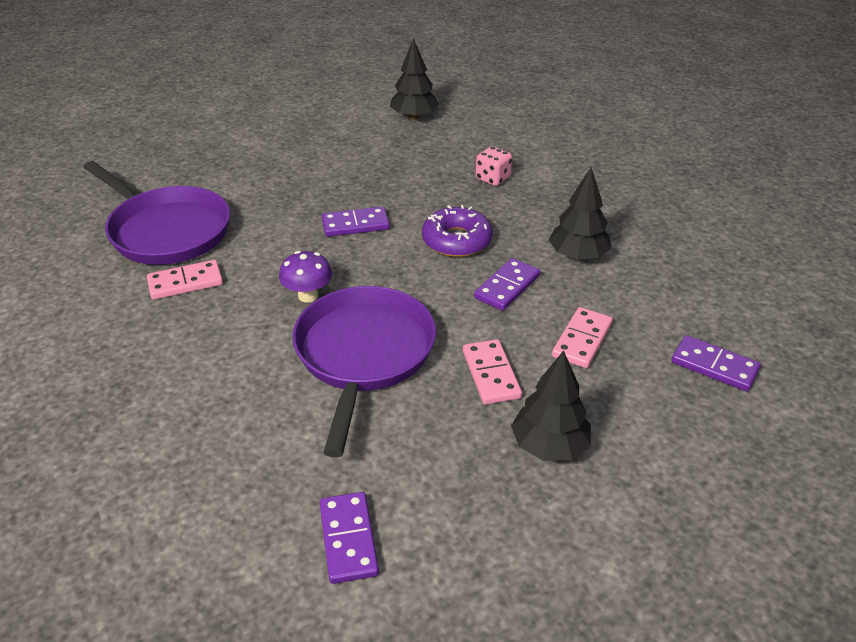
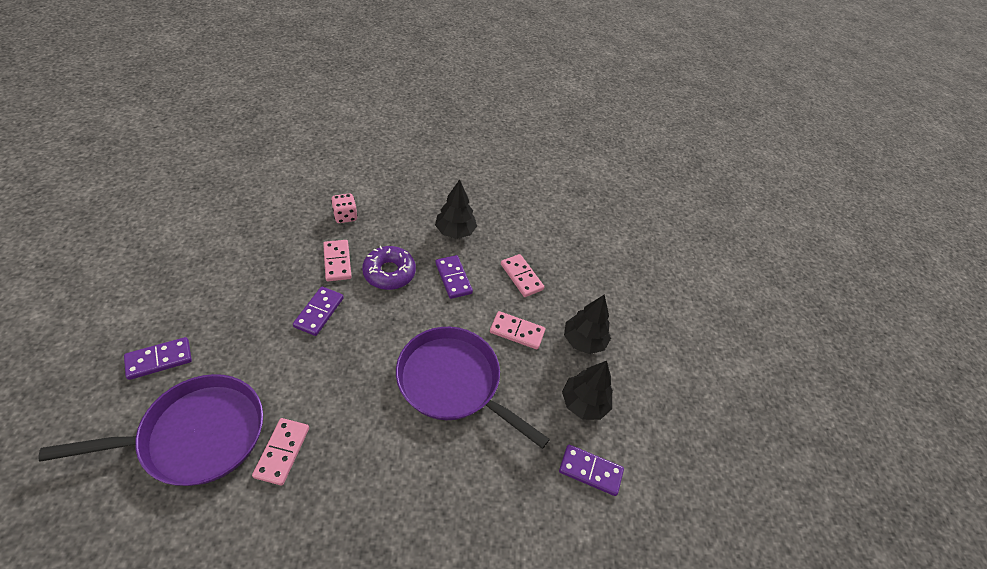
camera: 65 degrees left, 10 degrees up
purple mushroom [279,251,332,302] -> none
black tree [390,38,439,120] -> black tree moved to [562,361,613,420]
purple domino [671,335,761,391] -> purple domino moved to [124,337,192,380]
none -> pink domino [323,240,352,281]

